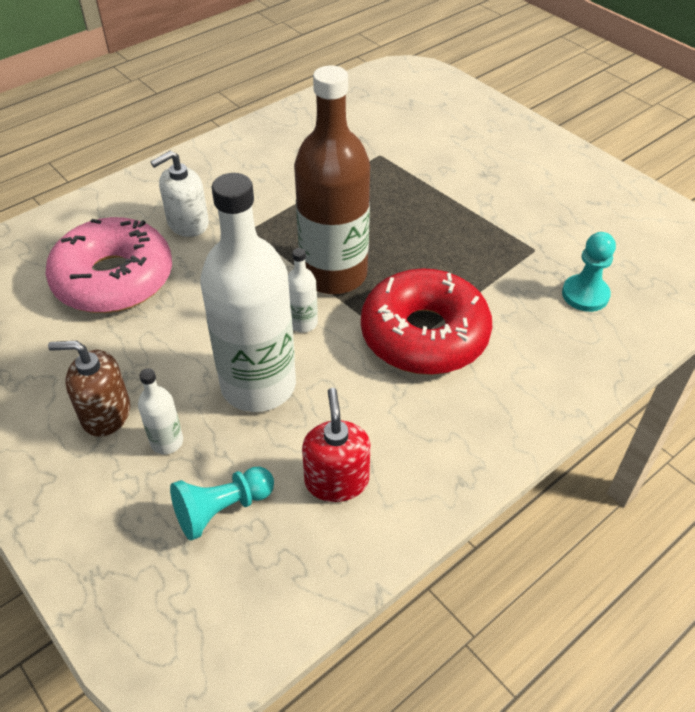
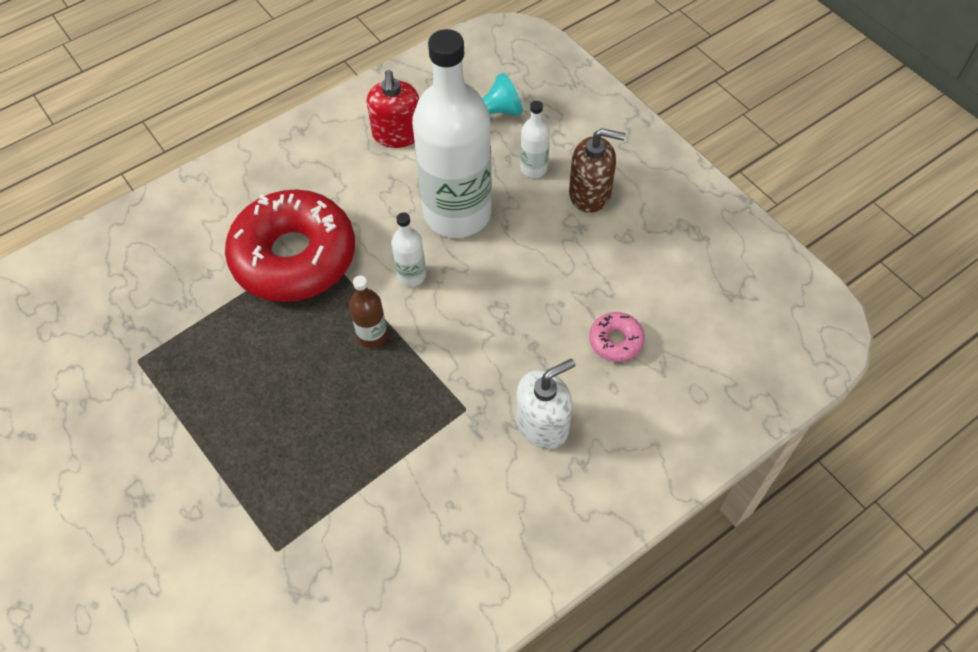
camera: 175 degrees left, 10 degrees up
pink donut [45,217,172,313] -> pink donut [589,312,645,362], size x0.41
brown bottle [294,65,370,294] -> brown bottle [349,275,388,348], size x0.41
turquoise pawn [562,232,616,312] -> none

